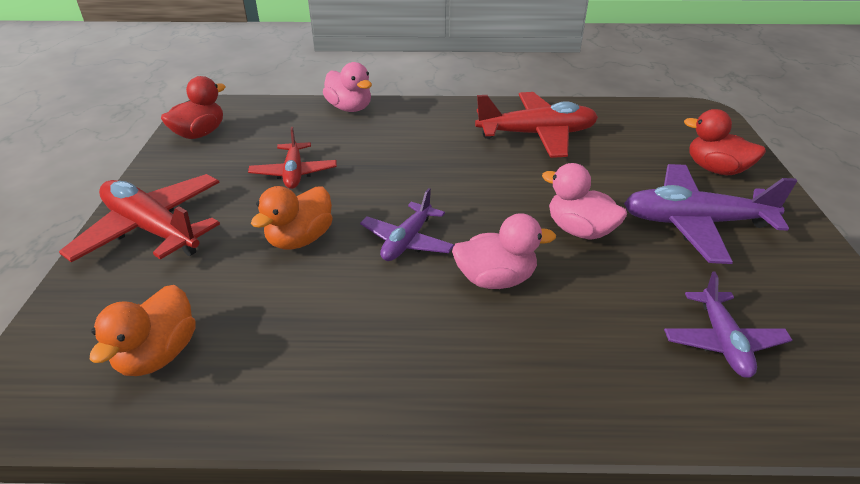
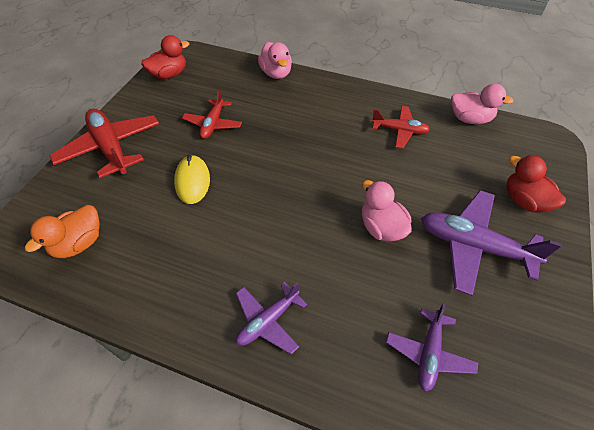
camera: 20 degrees right, 15 degrees up
orange duck [251,186,333,250] -> yellow mouse [174,155,210,204]
purple plane [360,188,454,261] -> purple plane moved to [236,282,307,354]
pink duck [452,213,556,289] -> pink duck moved to [451,84,513,124]
red plane [475,92,598,158] -> red plane [371,106,430,149], size x0.60

